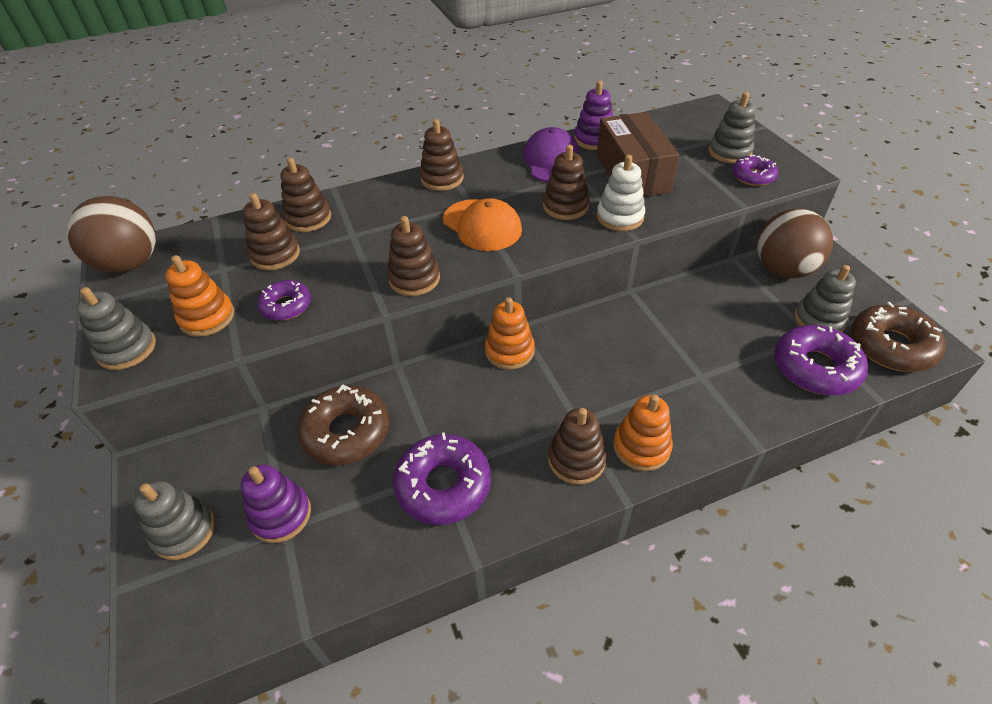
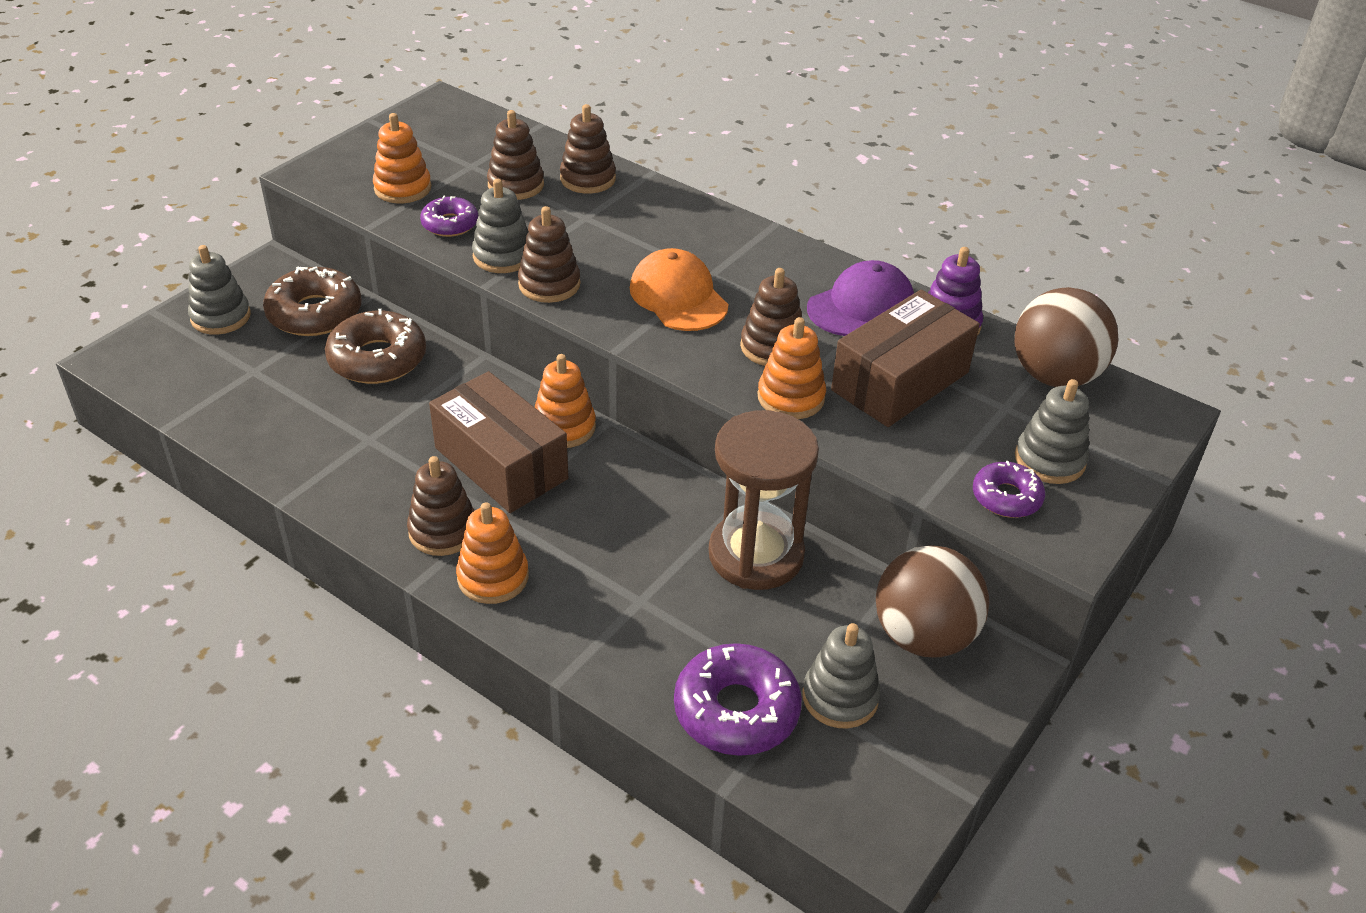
camera: 55 degrees right, 5 degrees down
brown ball [67,196,156,273] -> brown ball moved to [1014,287,1119,387]
grey stacking toy [76,287,156,370] -> grey stacking toy moved to [472,179,529,273]
purple stacking toy [241,465,311,543] -> none
purple donut [393,432,491,525] -> none
brown stacking toy [420,119,464,191] -> none
orange cap [443,198,522,251] -> orange cap turned 135 degrees clockwise [630,248,728,331]
white stacking toy [597,155,645,231] -> orange stacking toy [758,317,826,419]
brown donut [851,302,946,372] -> brown donut moved to [263,267,362,336]
none -> brown box [429,371,568,513]
none -> brown hourglass [709,410,819,590]

